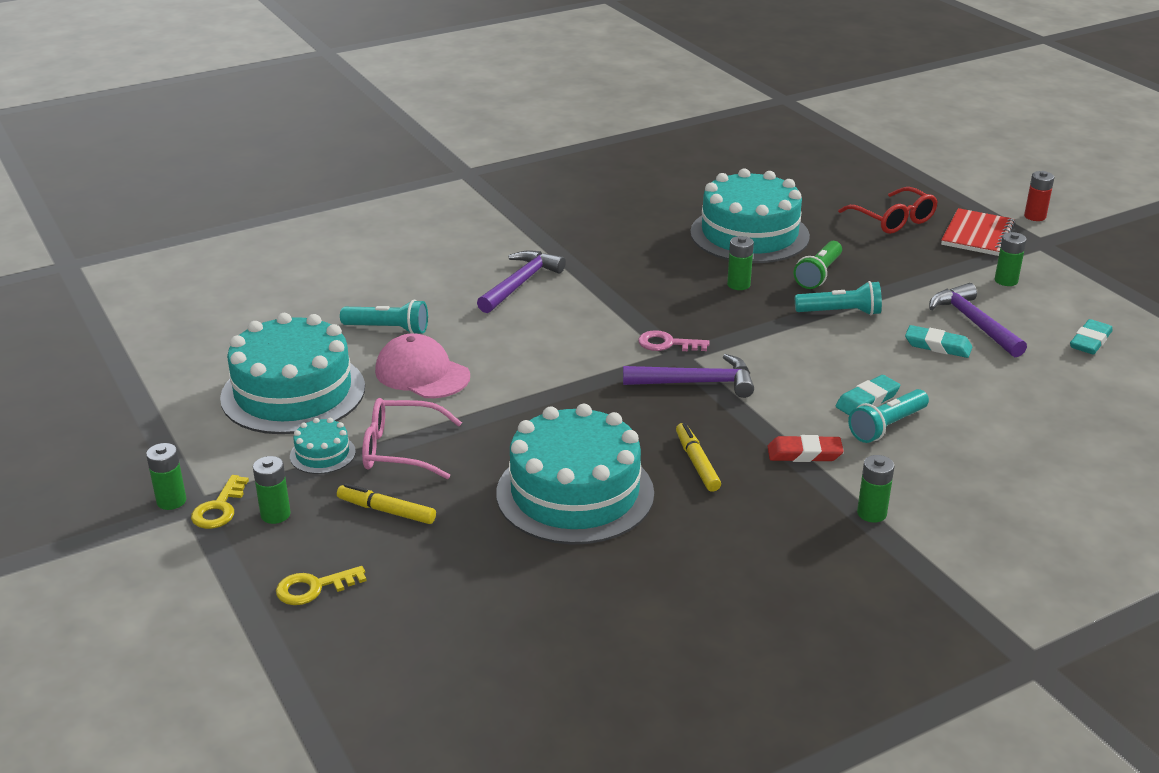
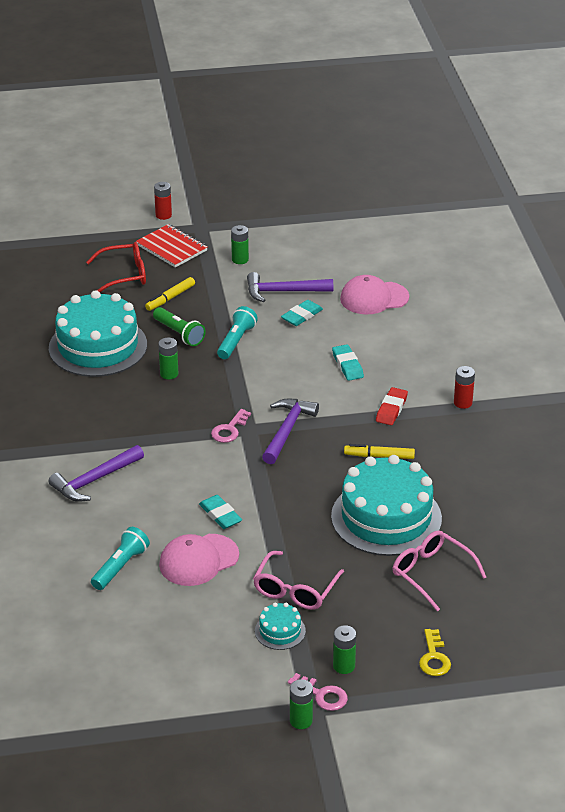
camera: 70 degrees left, 5 degrees up
yellow key [191,475,249,529] -> pink key [288,673,348,711]
turquoise cake [220,313,365,434] -> none
yellow marker [337,483,436,524] -> yellow marker moved to [145,277,195,311]
purple hammer [477,250,566,313] -> purple hammer turned 90 degrees counterclockwise [49,445,144,502]
turquoise flashlight [848,389,929,443] -> none
green battery [857,455,895,522] -> red battery [454,366,475,409]
turquoise eraser [1070,319,1113,355] -> turquoise eraser moved to [199,495,242,529]
none -> pink cap [340,275,409,315]
none -> pink glasses [392,530,487,611]

